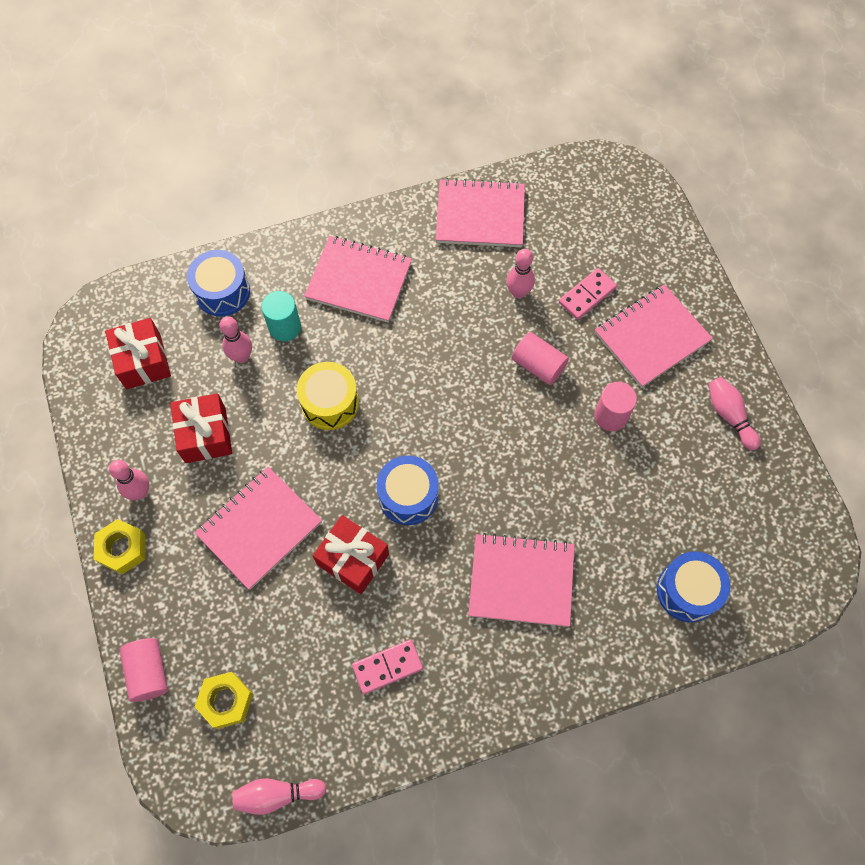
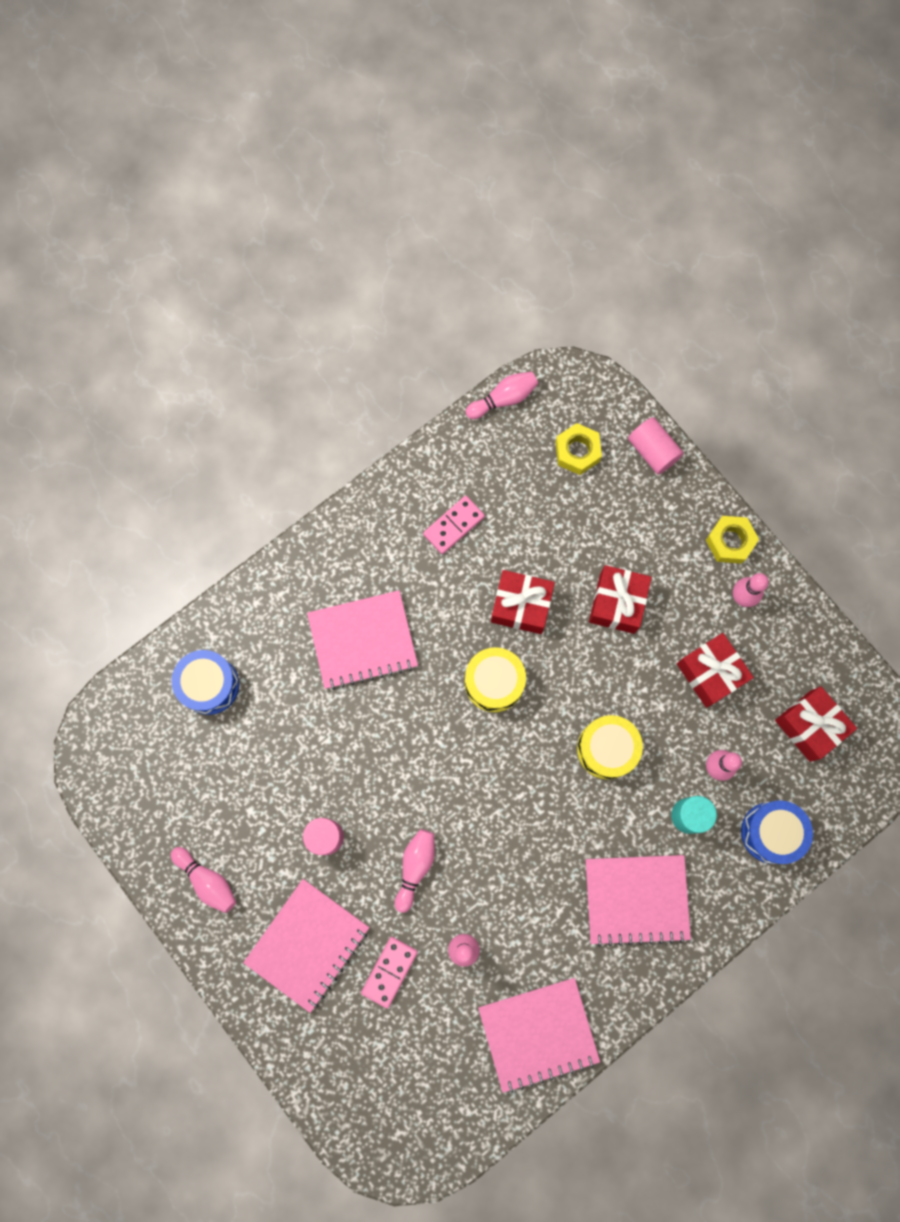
camera: 160 degrees right, 10 degrees up
pink notebook [195,467,322,590] -> red gift [589,565,652,634]
blue drum [377,455,439,525] -> yellow drum [465,647,526,712]
pink cylinder [512,332,569,385] -> pink bowling pin [395,829,435,913]

